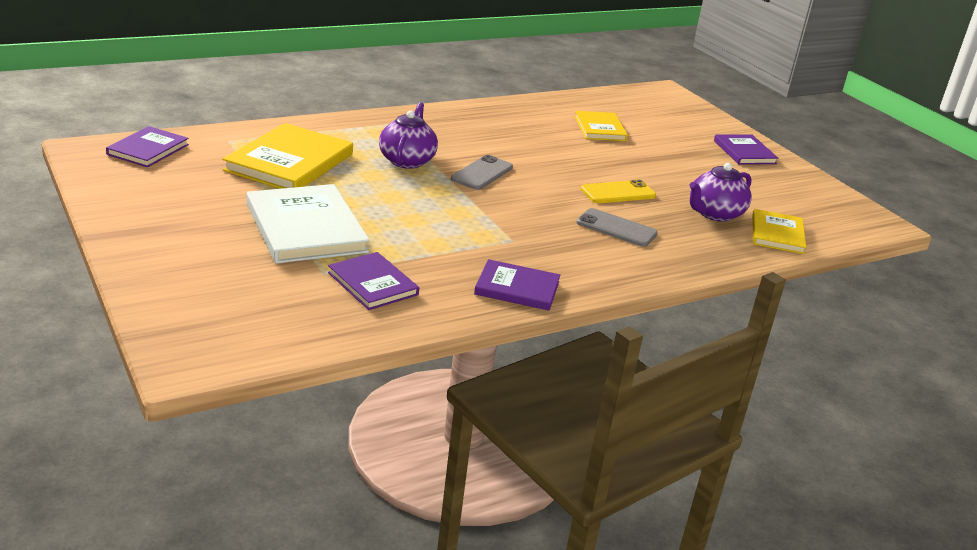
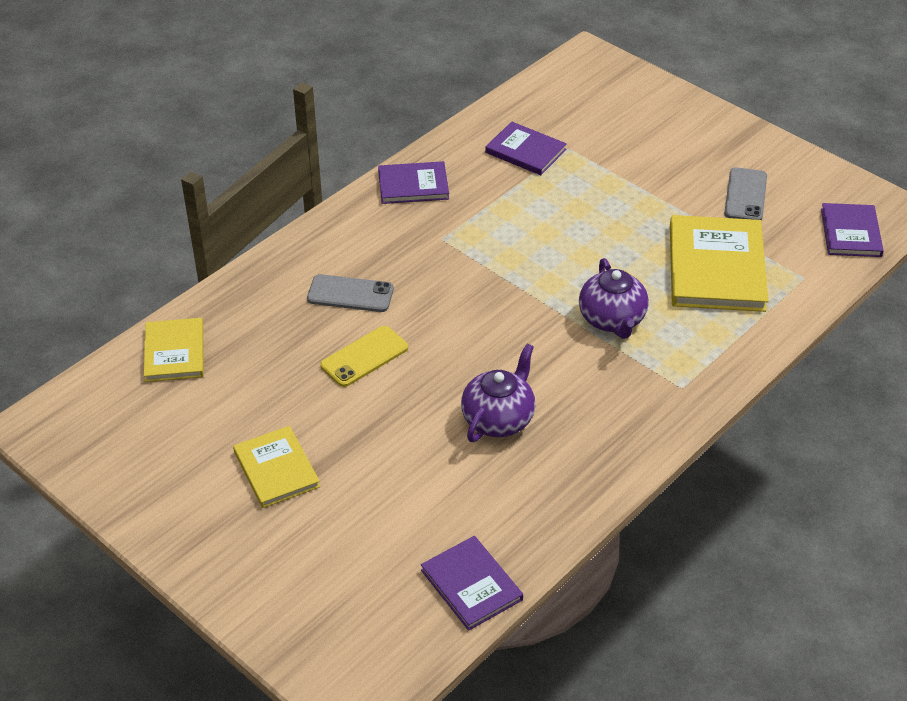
camera: 165 degrees right, 15 degrees up
white book [247,184,370,263] -> none
grey phone [451,155,513,190] -> grey phone moved to [724,167,767,220]
yellow book [575,111,628,141] -> yellow book moved to [233,426,320,508]
purple teapot [689,163,752,222] -> purple teapot moved to [461,344,535,442]
purple book [714,134,778,165] -> purple book moved to [421,536,523,631]

